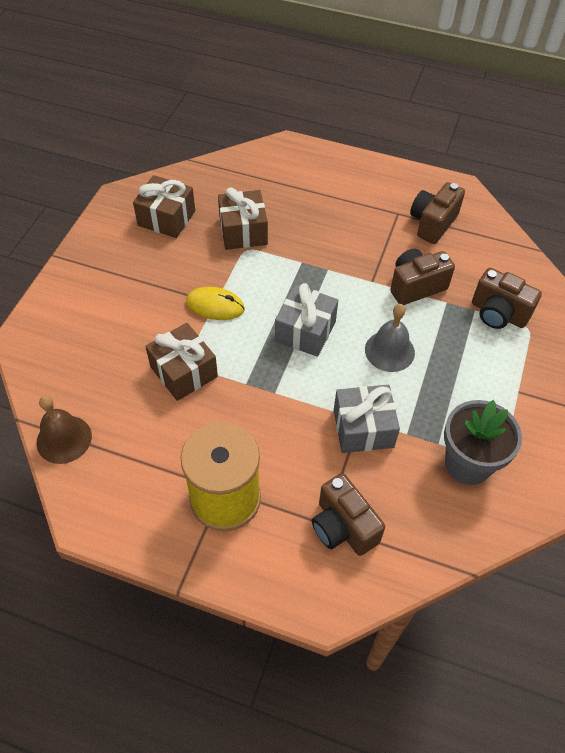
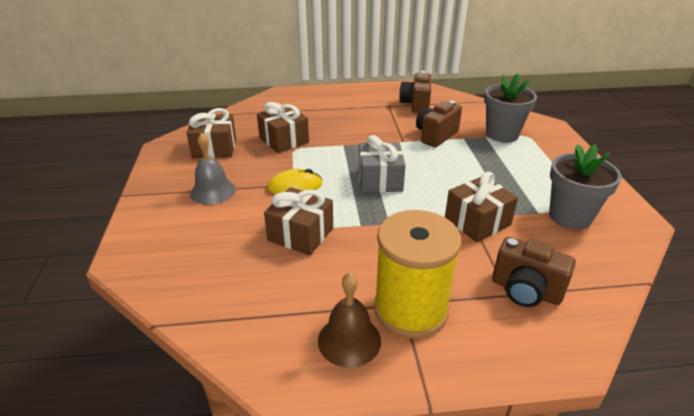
camera: 25 degrees left, 20 degrees down
brown bell [36,396,92,464] -> brown bell moved to [318,272,381,368]
grey gift [334,385,400,453] -> brown gift [445,172,518,242]
grey bell [365,304,415,372] -> grey bell moved to [190,132,236,205]
brown camera [472,268,542,329] -> grey flower pot [484,74,537,143]

